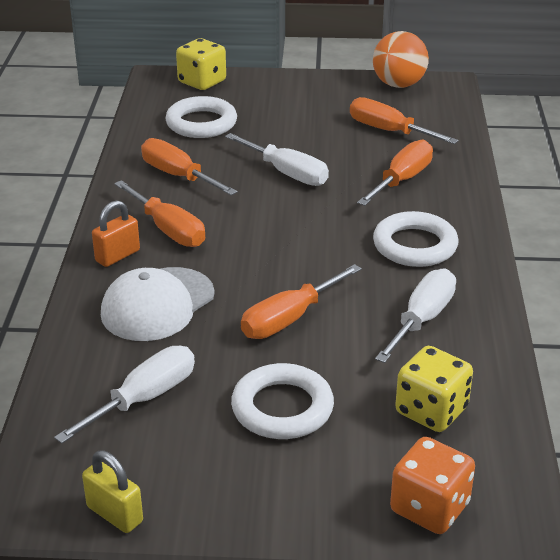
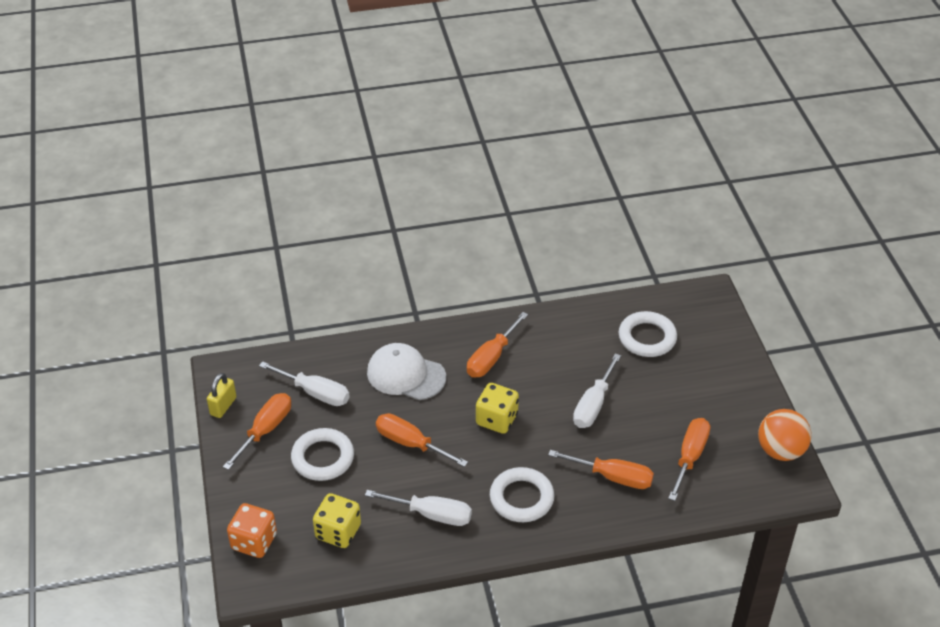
camera: 75 degrees right, 10 degrees up
orange padlock [92,200,140,267] -> none
orange screwdriver [141,138,238,196] -> orange screwdriver moved to [223,393,291,470]
yellow dice [176,38,226,90] -> yellow dice moved to [476,383,519,434]

